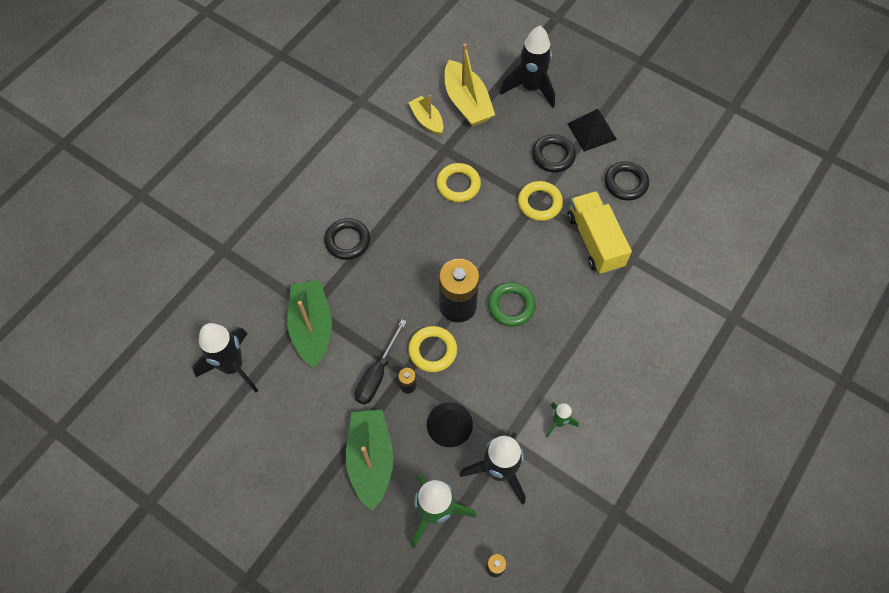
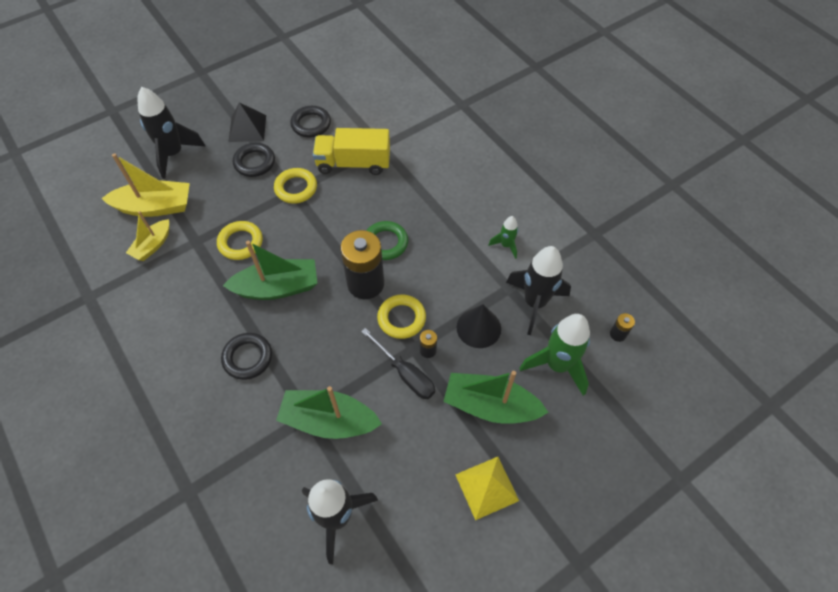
camera: 70 degrees left, 5 degrees down
yellow boat [409,95,443,136] -> yellow boat turned 45 degrees counterclockwise [126,211,169,261]
none -> green boat [223,241,317,300]
none -> yellow pyramid [455,457,519,520]

